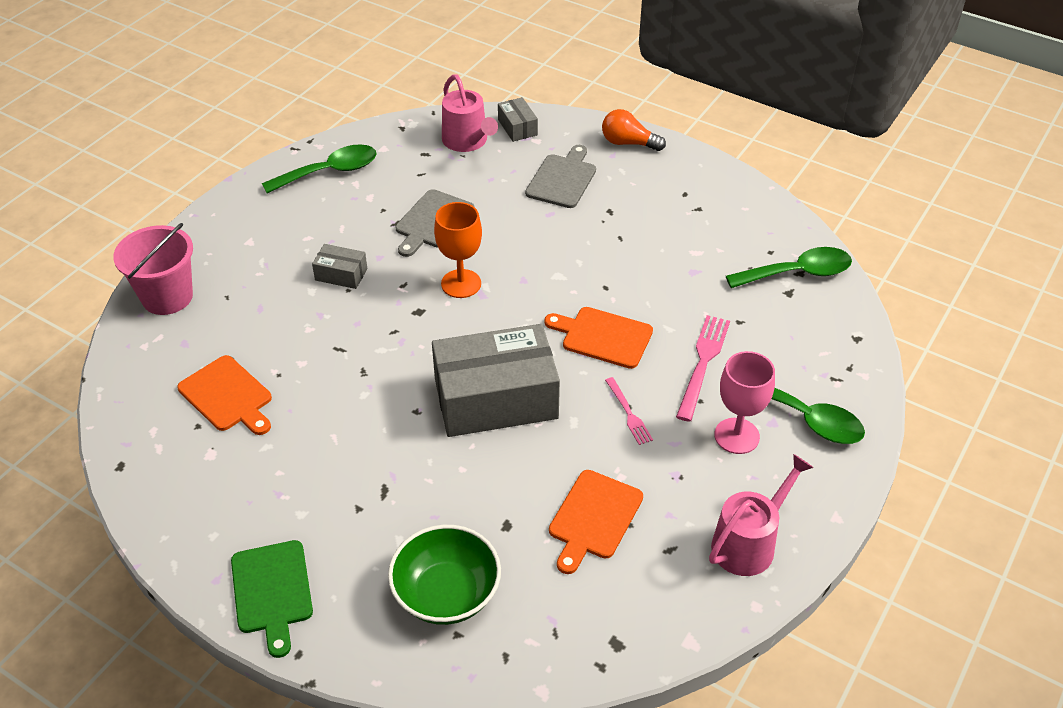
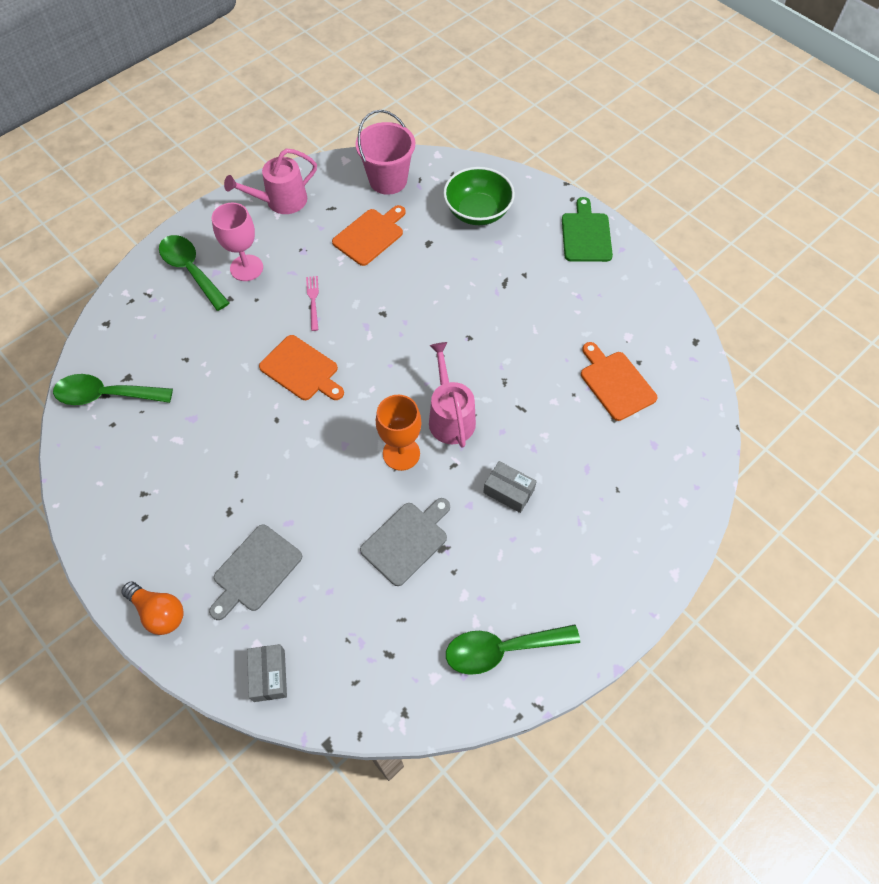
camera: 165 degrees left, 15 degrees up
pink bucket [113,223,193,315] -> pink bucket moved to [356,110,415,195]
grey box [432,324,560,437] -> none
pink watering can [442,74,498,152] -> pink watering can moved to [429,342,476,448]
pink fork [676,315,730,422] -> none

